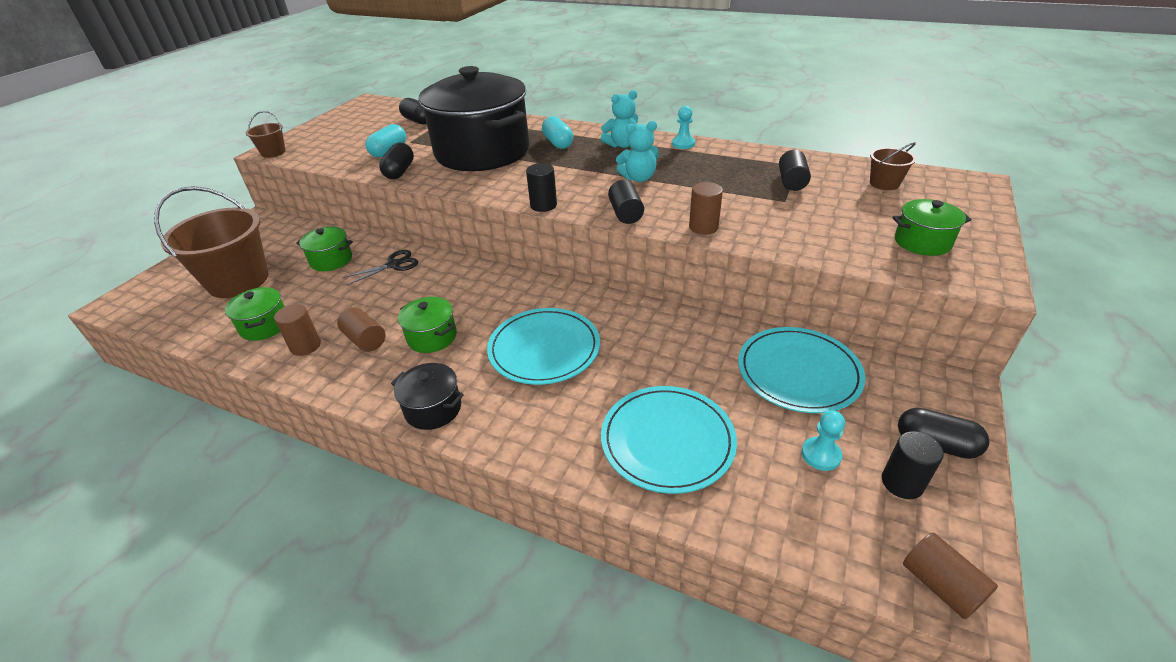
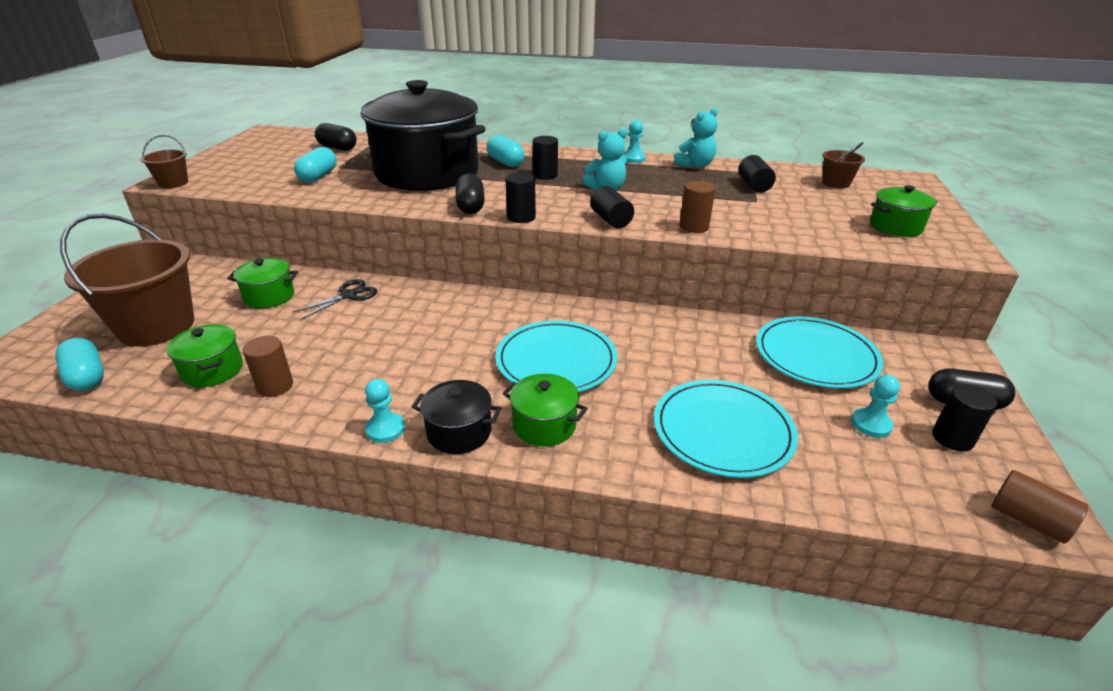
camera: 15 degrees left, 5 degrees down
brown cylinder [337,307,386,352] -> none
black capsule [379,142,414,179] -> black capsule moved to [456,173,485,214]
green pot [398,297,457,353] -> green pot moved to [503,374,588,446]
turquoise teddy bear [601,90,638,148] -> turquoise teddy bear moved to [674,108,718,168]
none -> turquoise capsule [55,338,104,391]
none -> turquoise pawn [365,379,405,443]
none -> black cylinder [533,136,558,180]

